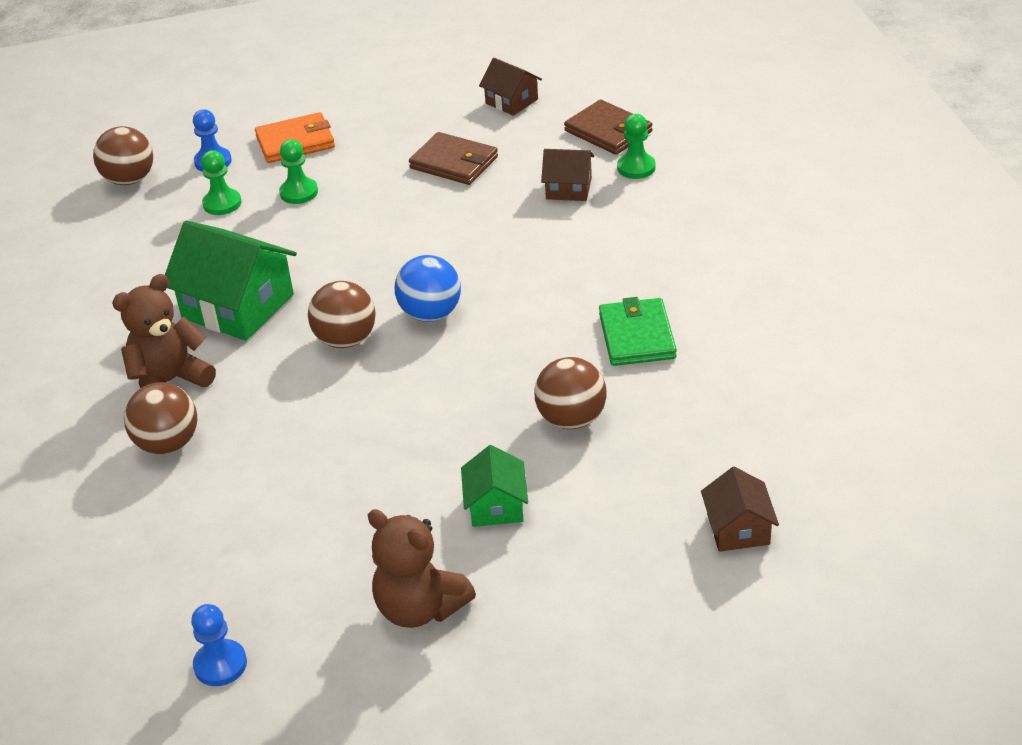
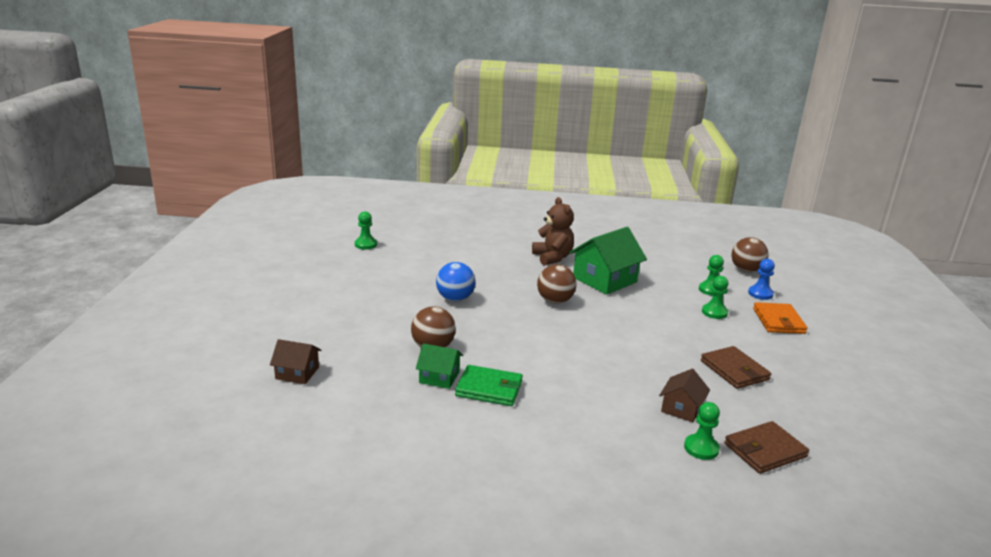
camera: 105 degrees right, 15 degrees down
brown ball [124,382,197,454] -> none
blue pawn [191,604,247,686] -> green pawn [355,211,377,250]
brown teddy bear [367,509,476,628] -> none
blue ball [395,255,461,322] -> blue ball moved to [436,262,476,302]
brown wallet [409,132,498,185] -> brown wallet turned 75 degrees counterclockwise [701,346,771,389]
green house [461,445,528,527] -> green house moved to [416,343,463,389]
brown house [479,58,542,116] -> none

